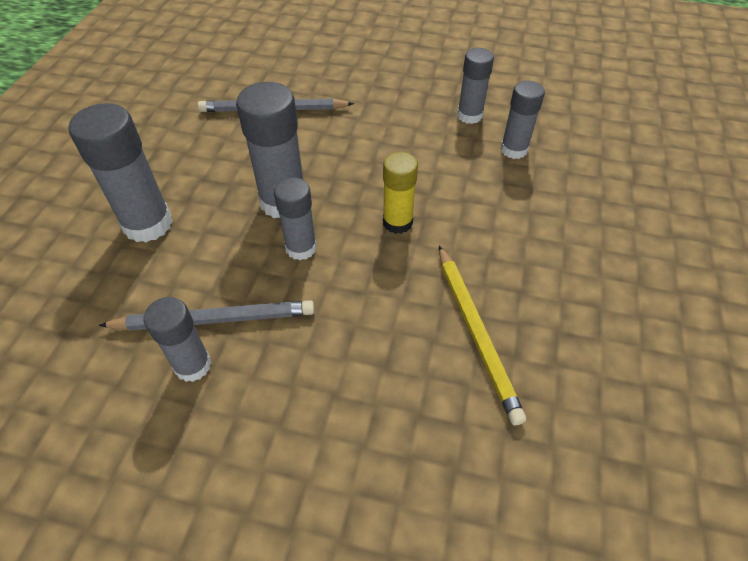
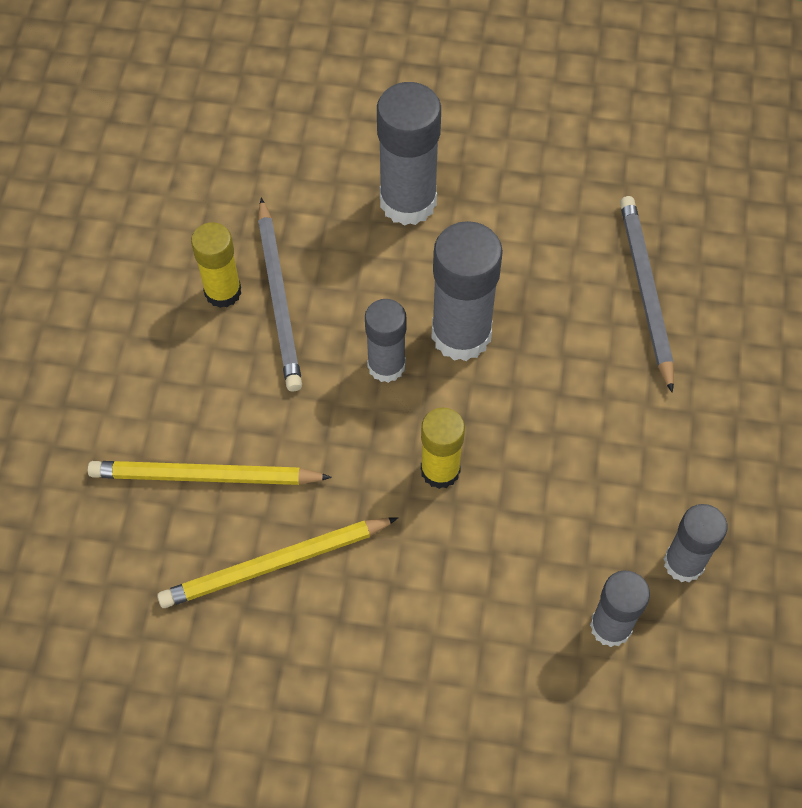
camera: 85 degrees right, 10 degrees up
grey glue stick [144,297,212,382] -> yellow glue stick [191,222,241,308]
none -> yellow pencil [87,461,332,485]

